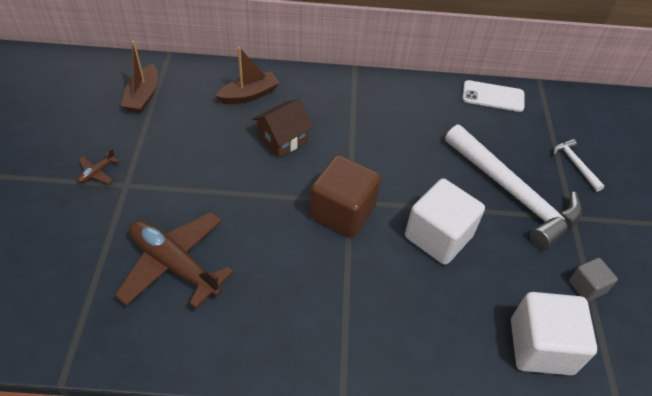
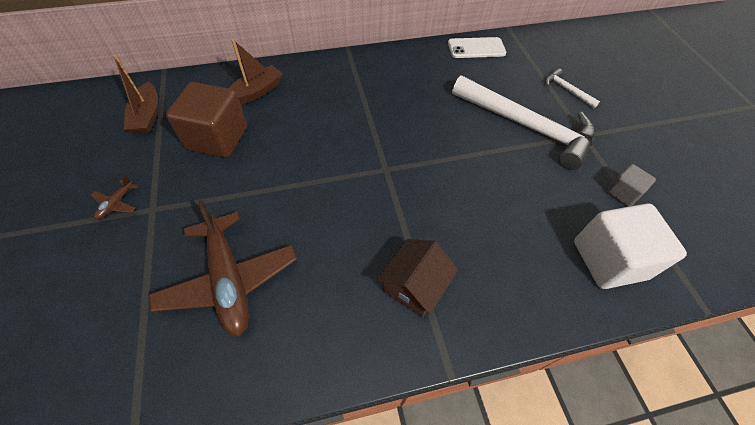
camera: 15 degrees left, 5 degrees up
brown plane [115,212,234,308] -> brown plane turned 135 degrees counterclockwise [149,200,297,337]
brown house [252,99,314,158] -> brown house moved to [377,239,458,318]
brown cube [310,155,381,238] -> brown cube moved to [166,82,247,158]
white cube [405,179,485,265] -> none

